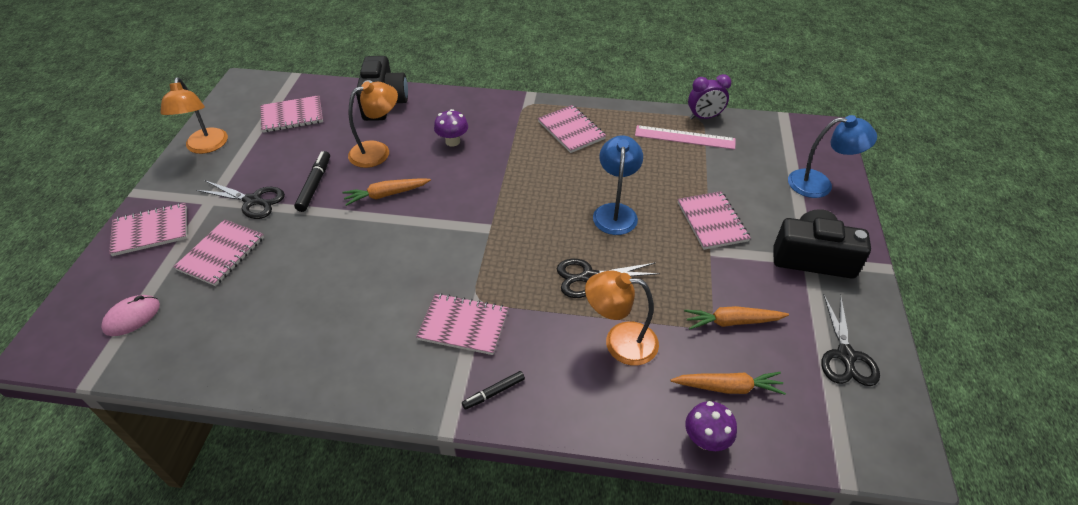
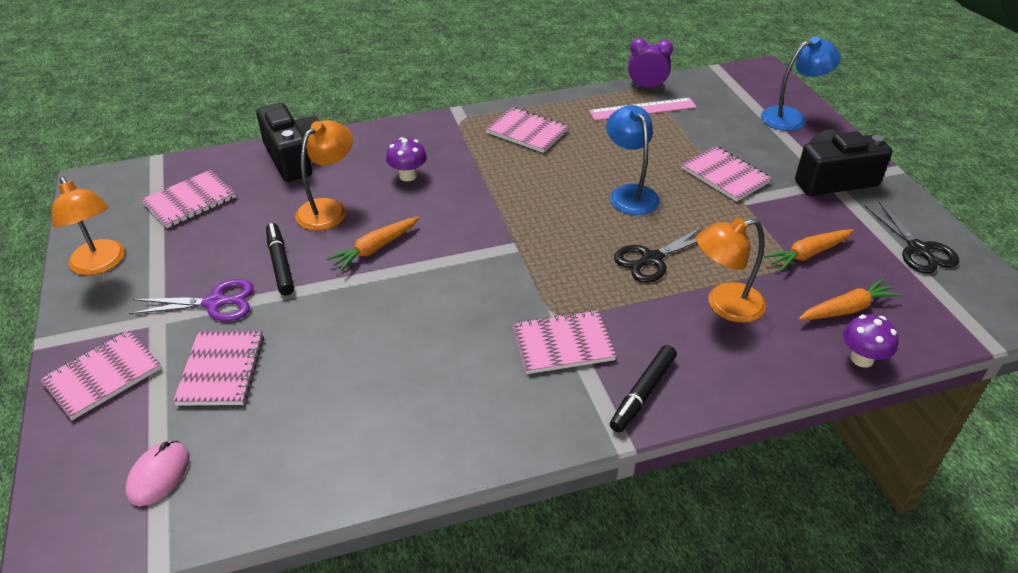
camera: 25 degrees left, 5 degrees down
black scissors [196,181,285,219] -> purple scissors [129,279,254,321]
black marker [462,371,525,410] -> black marker [610,345,677,433], size x1.55
purple clock [688,74,731,120] -> purple clock turned 135 degrees counterclockwise [628,38,673,89]

